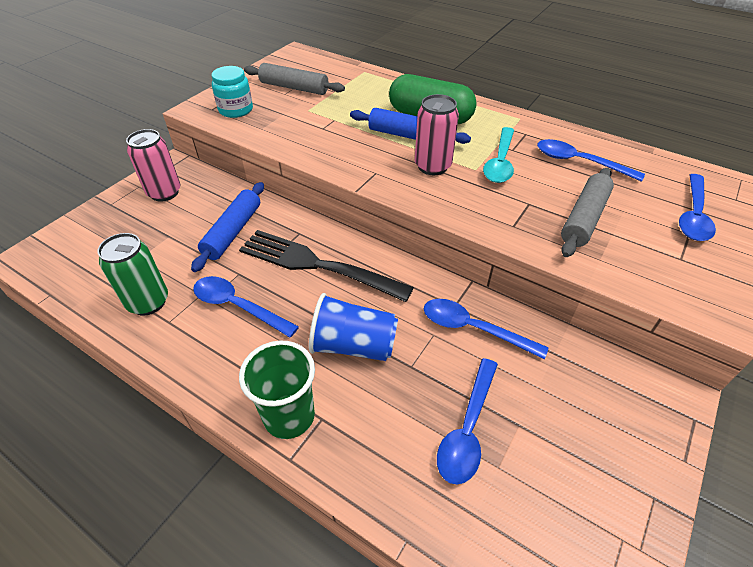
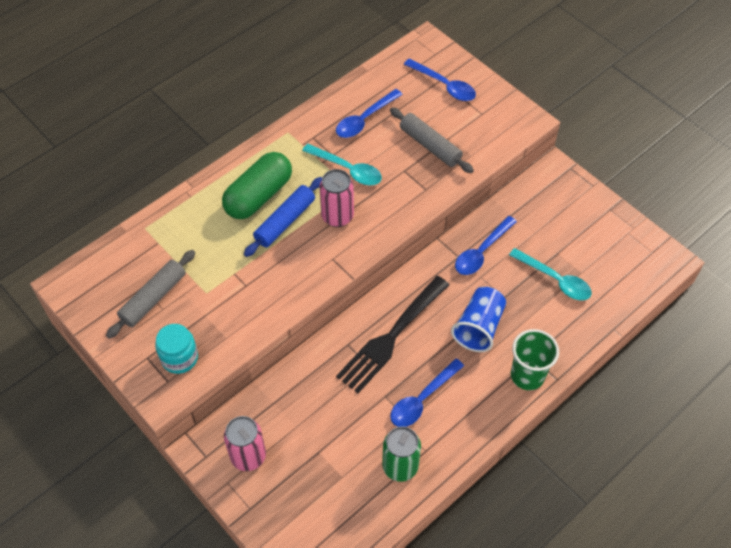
camera: 75 degrees left, 10 degrees up
blue rolling pin [191,182,264,272] -> none
blue spoon [437,358,498,484] -> turquoise spoon [509,248,592,301]

